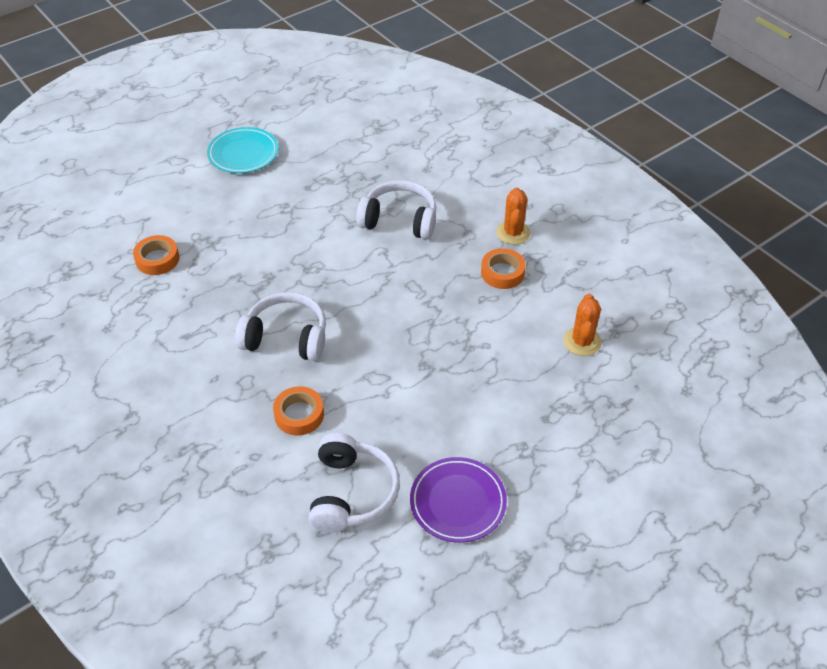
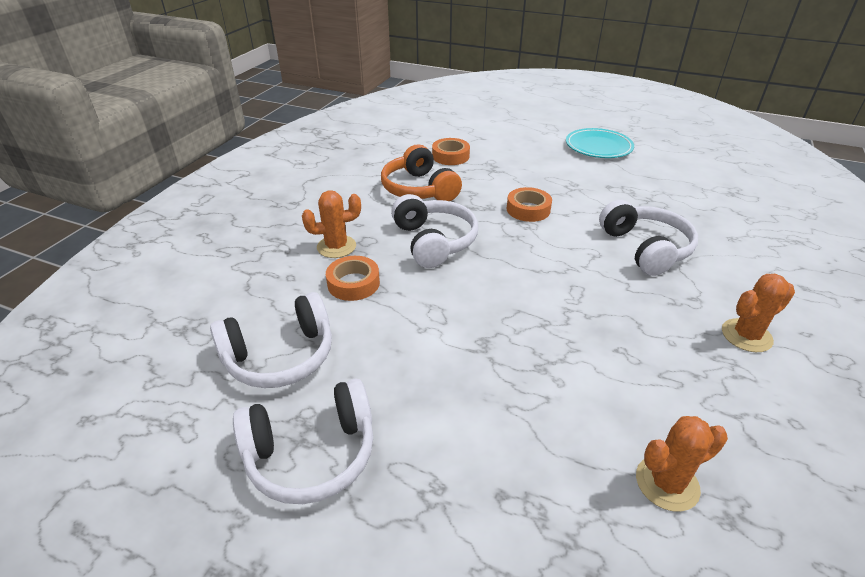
camera: 60 degrees right, 10 degrees down
purple plate [410,457,507,543] -> white headphones [233,378,373,504]
orange tape [481,248,526,289] -> orange tape moved to [507,187,552,222]
none -> orange cactus [302,190,361,258]
none -> orange headphones [381,144,462,201]

